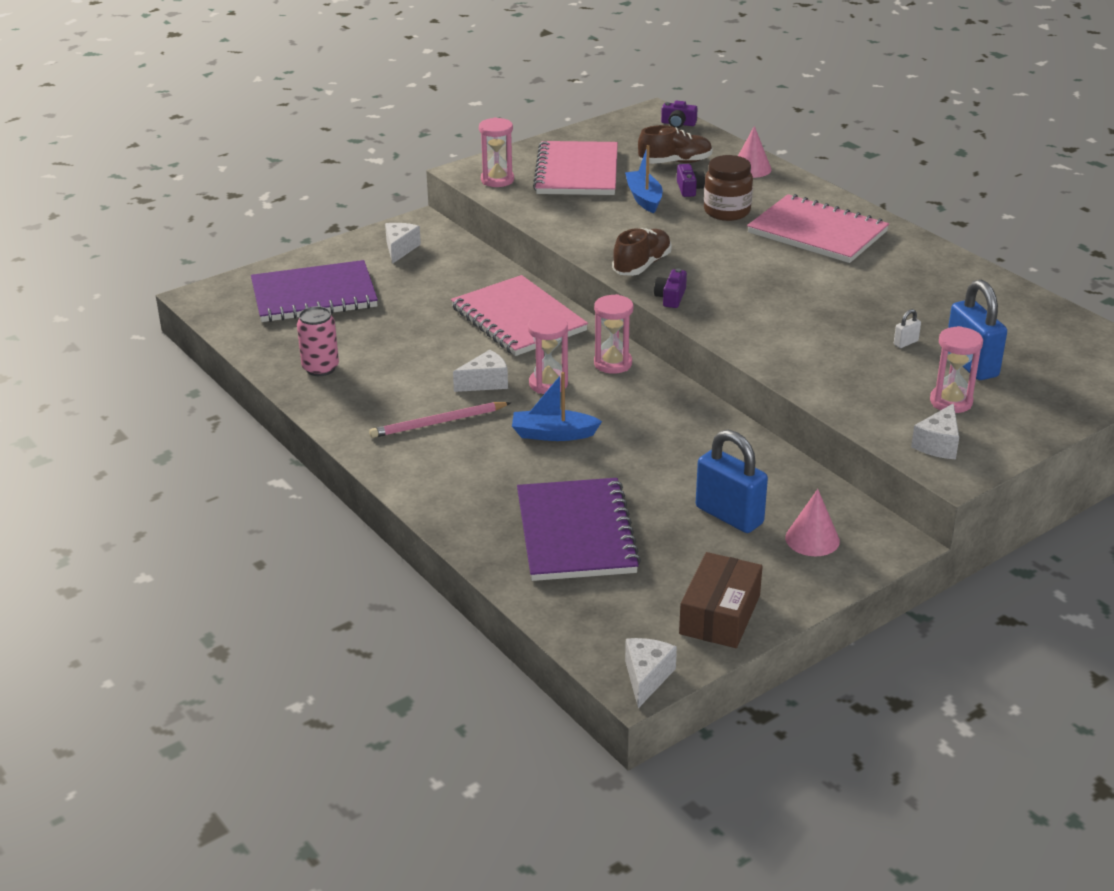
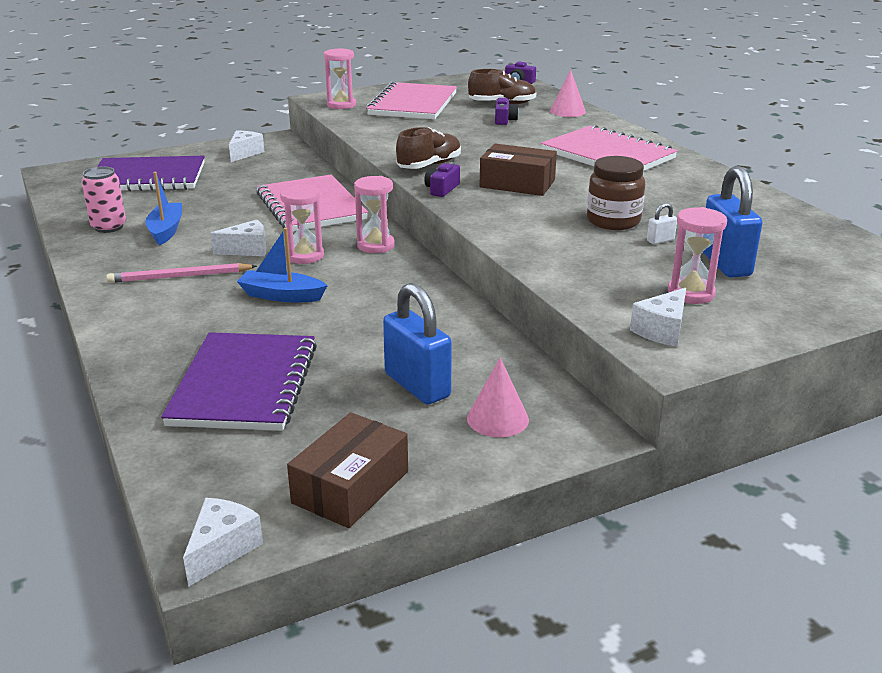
camera: 10 degrees right, 5 degrees down
blue boat [625,145,663,213] -> blue boat moved to [145,172,182,245]
brown jar [704,155,753,221] -> brown jar moved to [587,156,645,230]
none -> brown box [480,144,557,196]

